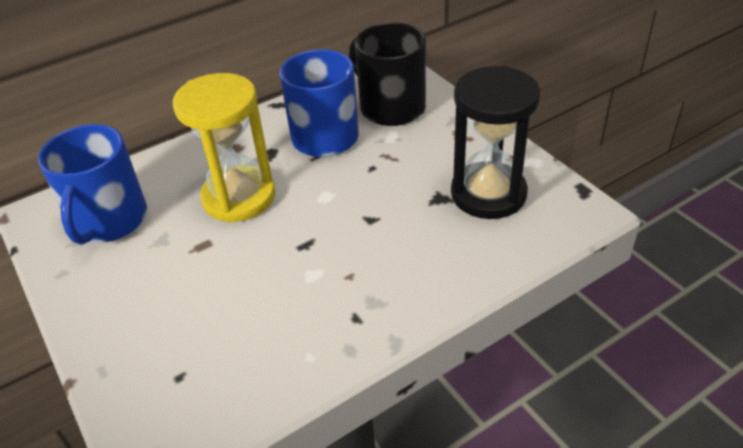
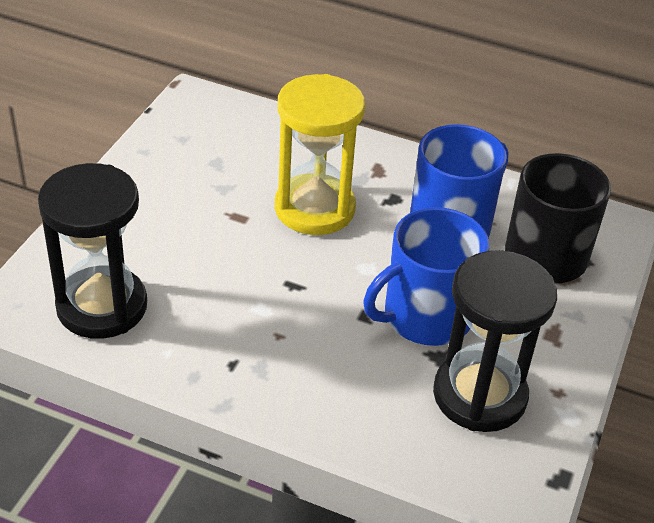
camera: 50 degrees right, 0 degrees up
blue mug [38,124,147,244] -> blue mug moved to [363,207,490,346]
none -> black hourglass [38,163,147,339]

